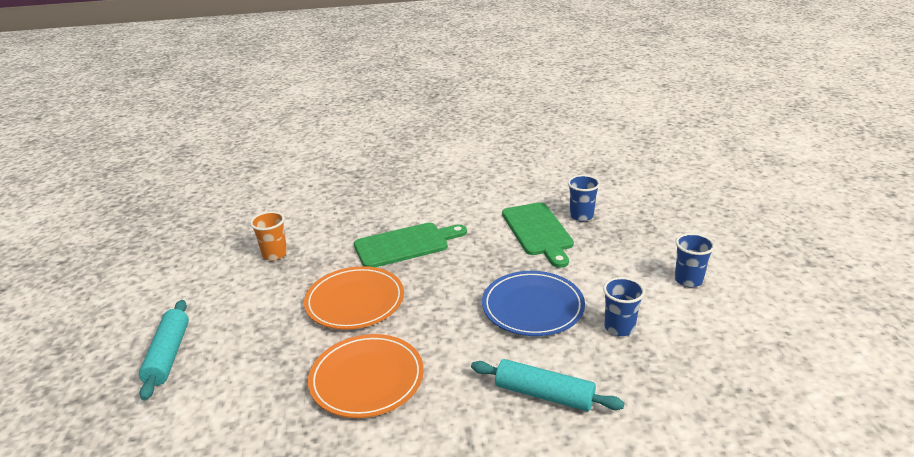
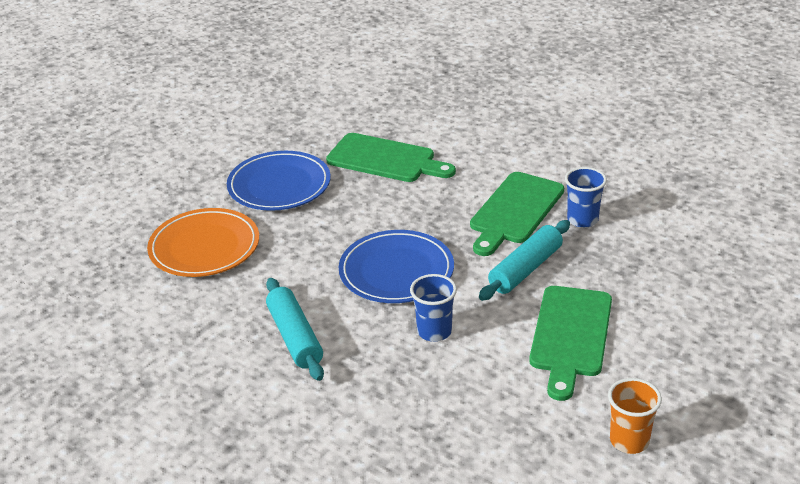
camera: 45 degrees right, 5 degrees up
turquoise rolling pin [139,300,189,400] -> turquoise rolling pin moved to [479,220,570,301]
orange cup [250,211,287,261] -> orange cup moved to [608,378,662,454]
orange plate [304,266,404,330] -> blue plate [227,151,331,211]
blue cup [675,233,715,287] -> green cutting board [529,286,612,401]

